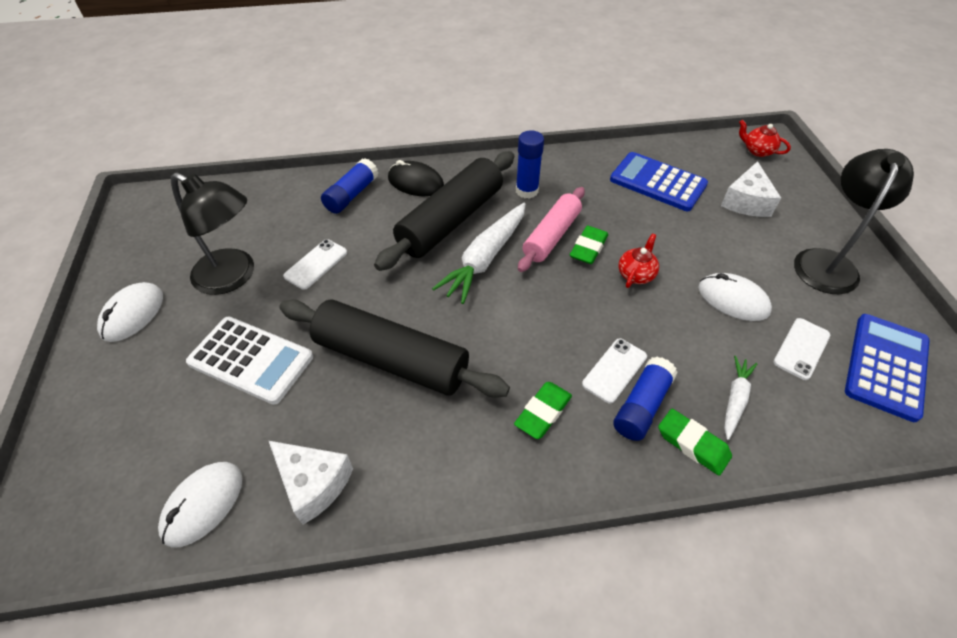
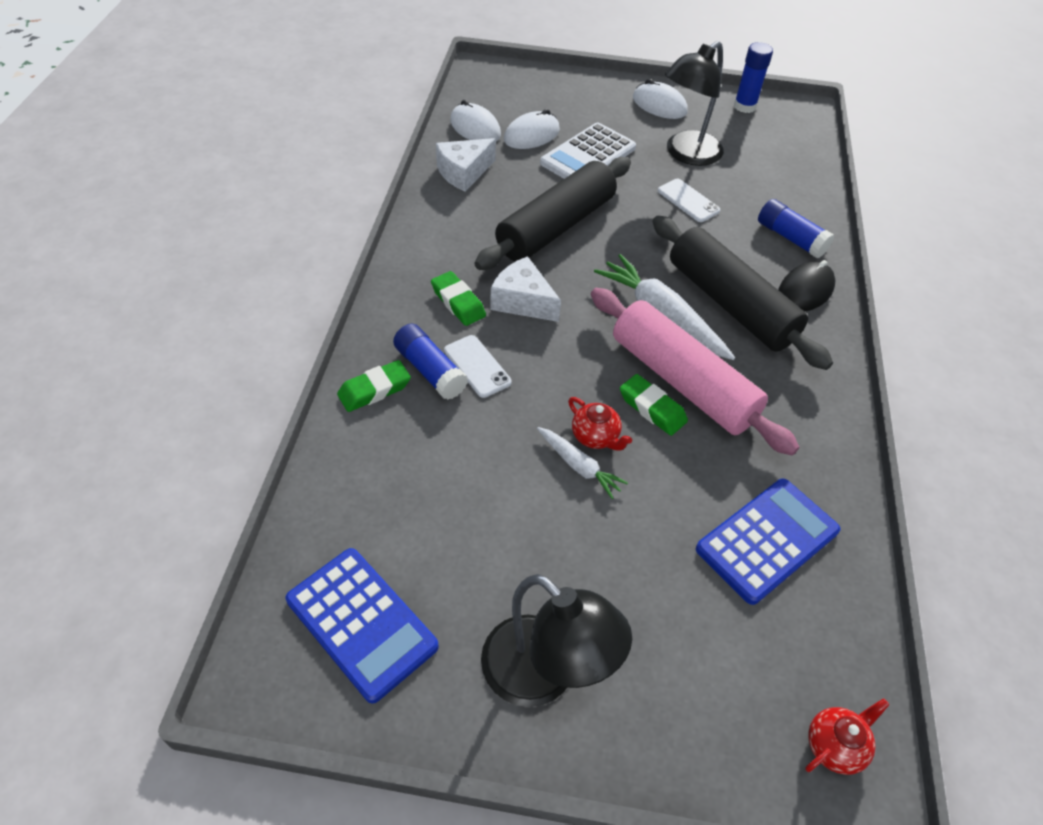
camera: 105 degrees right, 0 degrees up
blue glue stick [516,130,544,199] -> blue glue stick moved to [734,42,773,113]
pink rolling pin [518,187,585,272] -> pink rolling pin [591,288,799,455], size x1.56
white mouse [698,273,772,321] -> white mouse moved to [504,109,560,149]
white cheese [721,161,781,217] -> white cheese moved to [490,256,561,322]
white carrot [724,356,757,440] -> white carrot moved to [537,427,628,499]
white phone [773,318,830,380] -> none

